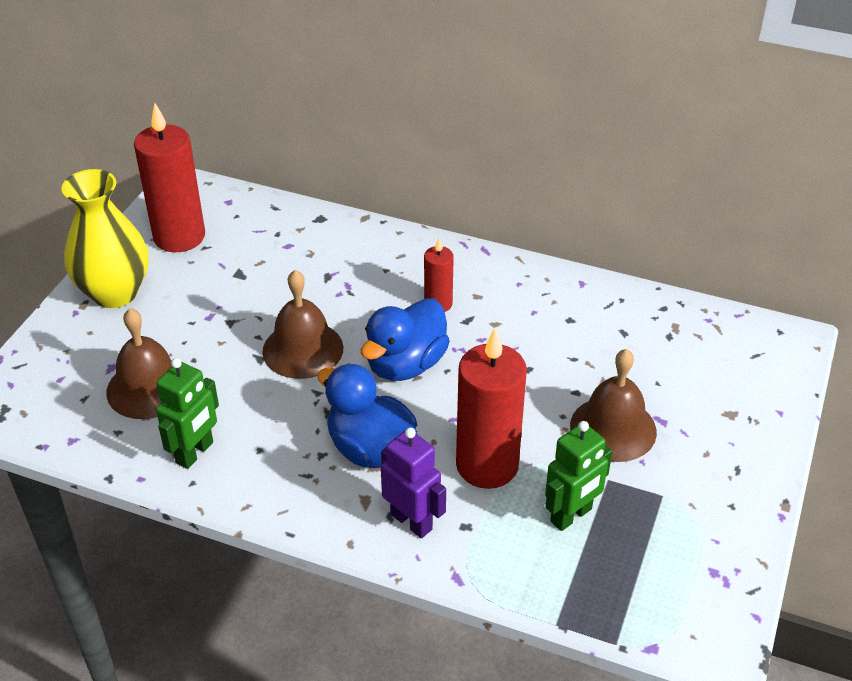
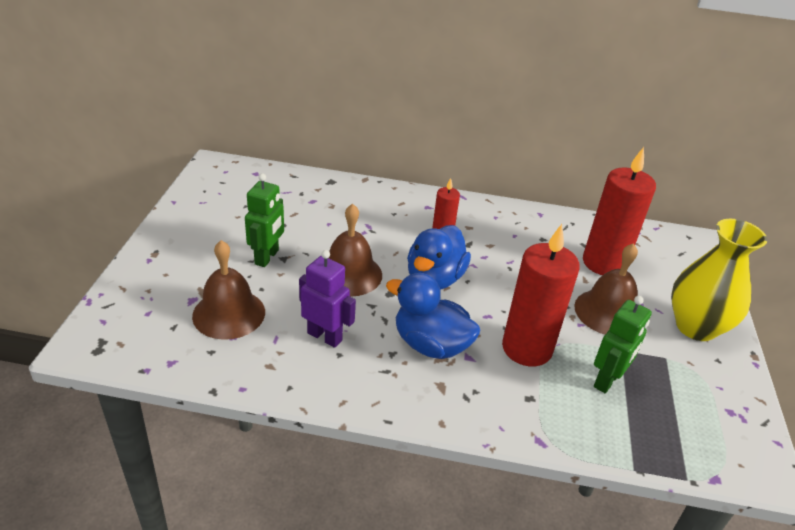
camera: 15 degrees left, 5 degrees down
yellow vase [61,169,149,308] -> yellow vase moved to [671,219,767,341]
red candle [134,103,205,252] -> red candle moved to [583,147,656,275]
green robot [156,358,219,469] -> green robot moved to [245,173,284,267]
purple robot [381,428,446,538] -> purple robot moved to [299,250,356,348]

